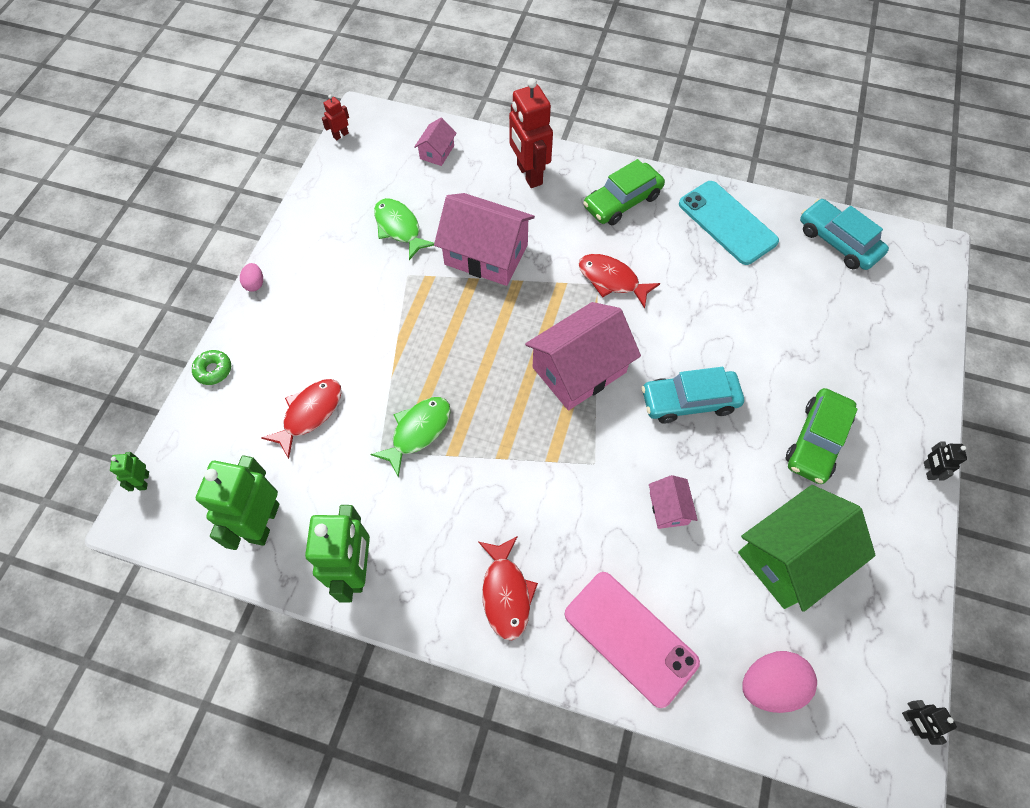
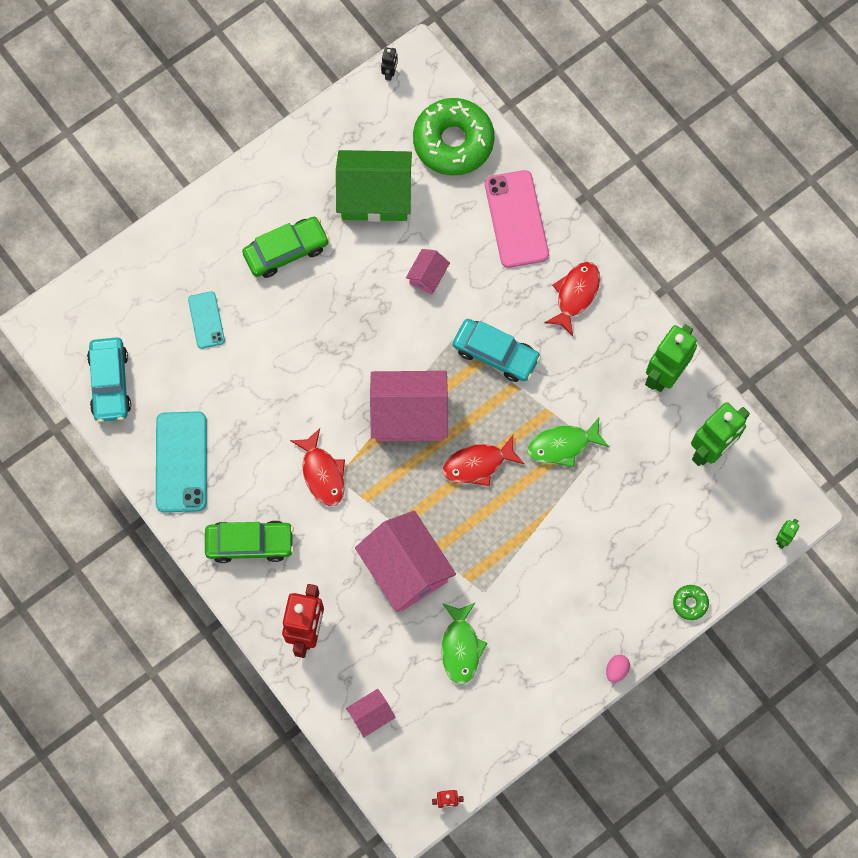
camera: 145 degrees left, 10 degrees up
red fish [261,379,342,459] -> red fish moved to [442,435,524,486]
turquoise car [642,367,744,424] -> turquoise car moved to [453,319,541,382]
pink egg [742,651,817,713] -> green donut [413,98,494,176]
black robot [924,441,967,481] -> none
none -> turquoise phone [188,291,225,349]

